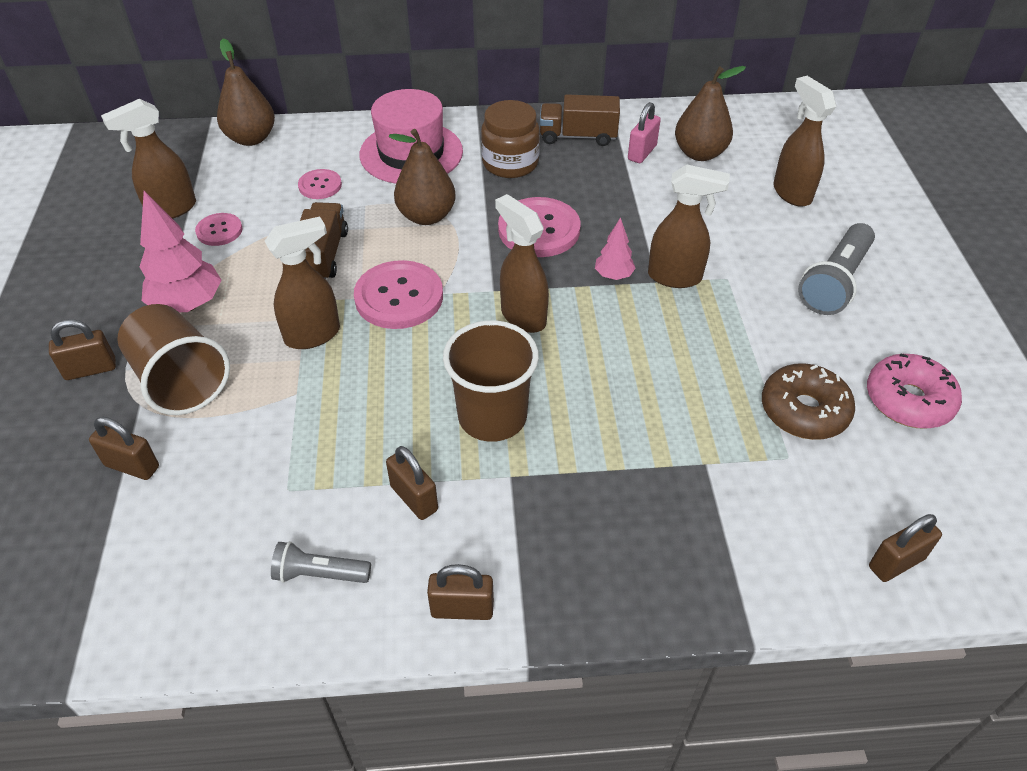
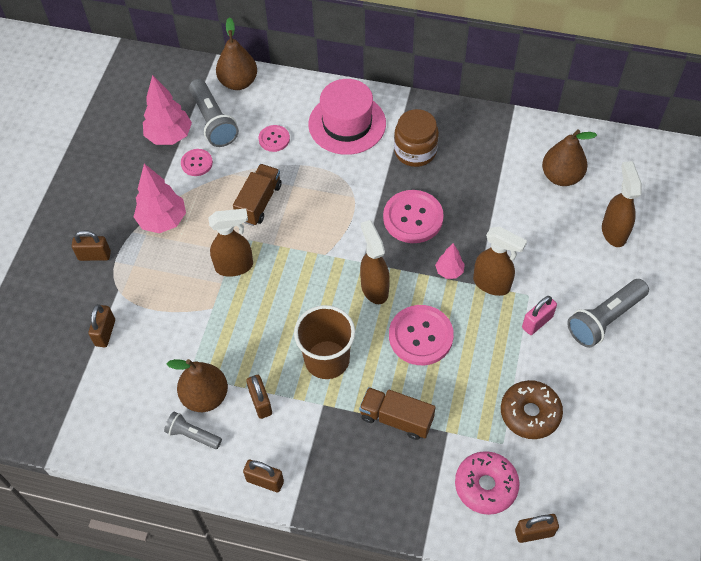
camera: 20 degrees right, 10 degrees up
brown padlock [89,417,159,480] -> brown padlock turned 60 degrees clockwise [88,304,115,347]
brown spray bottle [101,99,196,219] -> pink tree [143,75,192,145]
brown cup [117,304,230,415] -> none
pink button [354,260,443,329] -> pink button moved to [389,305,454,365]
brown pear [389,129,456,225] -> brown pear moved to [167,359,228,412]
brown truck [540,94,620,146] -> brown truck moved to [359,387,435,440]
pink padlock [628,102,661,163] -> pink padlock moved to [522,296,557,335]
pink donut [867,353,962,429] -> pink donut moved to [455,451,520,515]
none -> grey flashlight [189,79,239,147]

